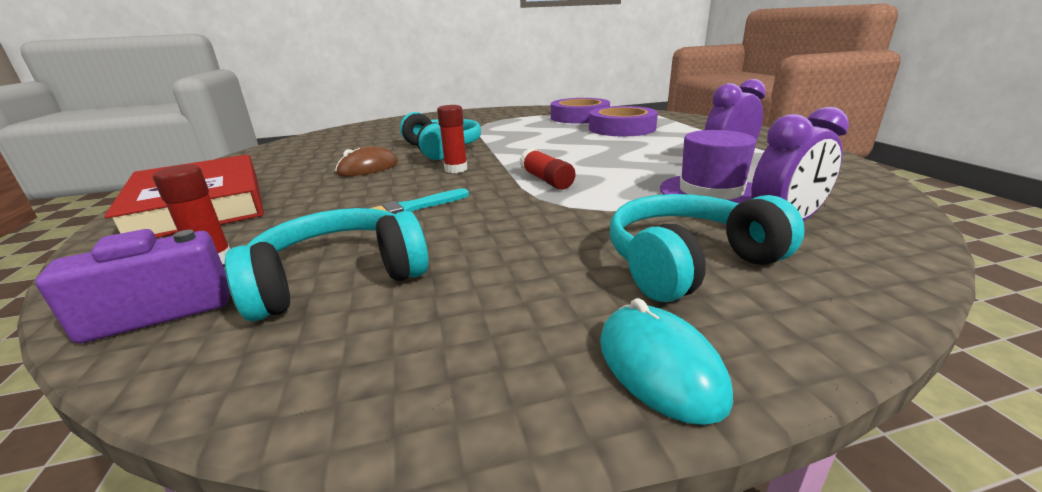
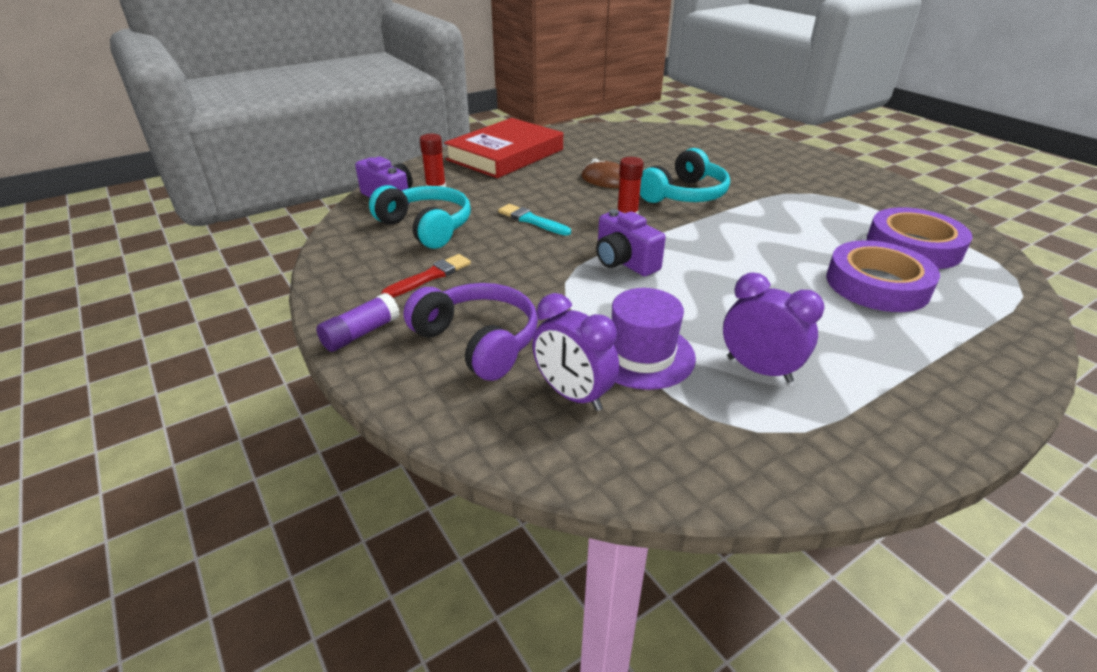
camera: 70 degrees right, 10 degrees up
red glue stick [520,148,575,190] -> purple camera [596,209,666,276]
turquoise mouse [600,298,733,425] -> purple glue stick [316,293,400,352]
turquoise headphones [610,194,805,302] -> purple headphones [403,283,538,381]
none -> red brush [381,254,471,298]

